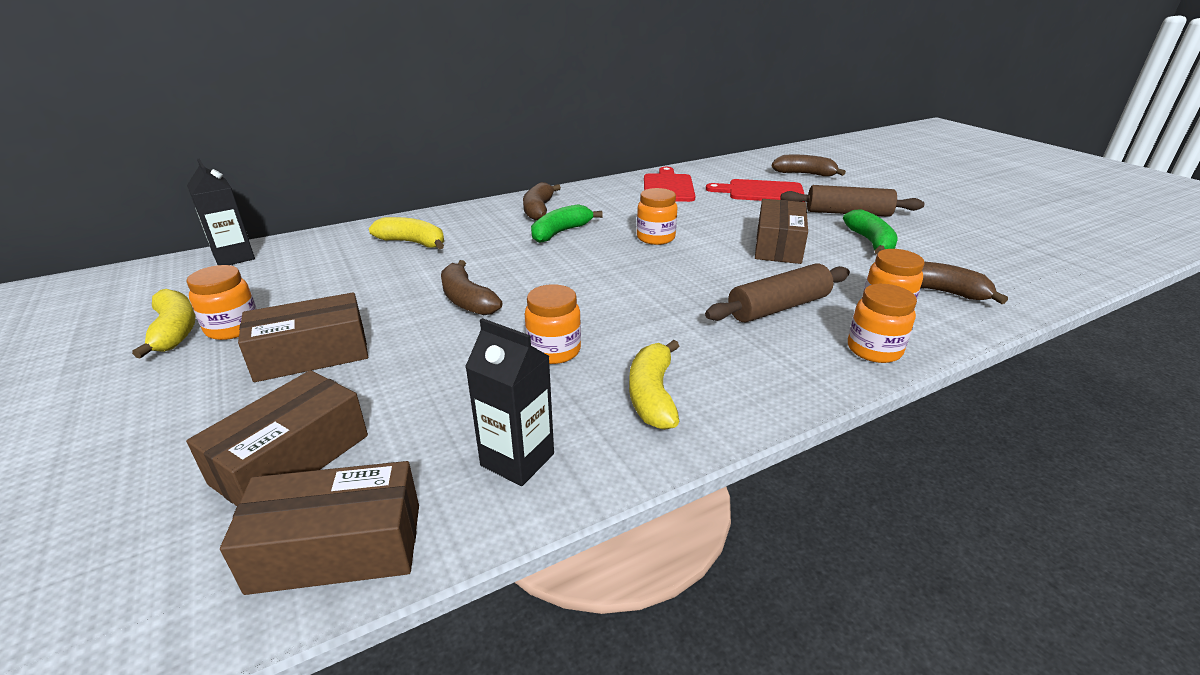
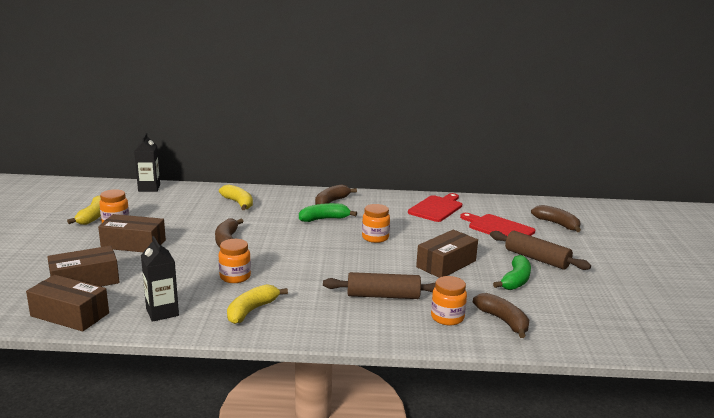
camera: 30 degrees right, 10 degrees down
orange jar [848,284,917,363] -> none

